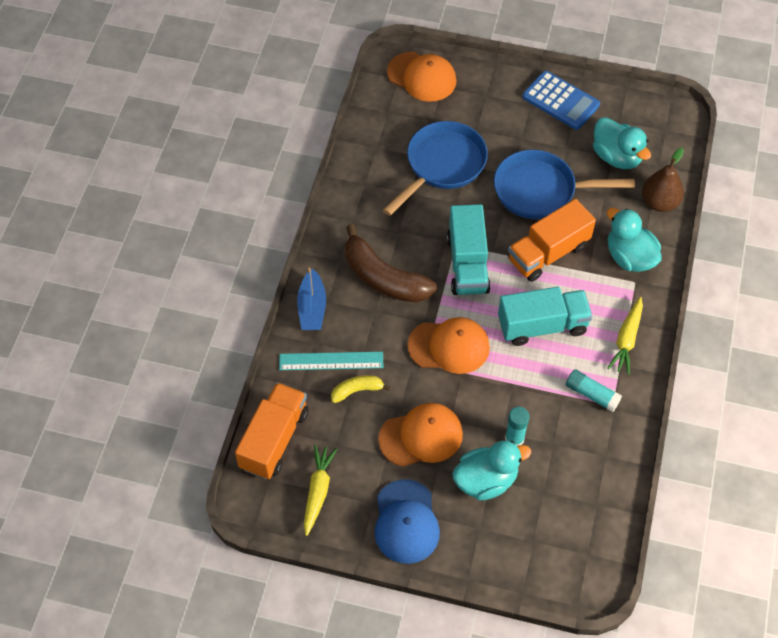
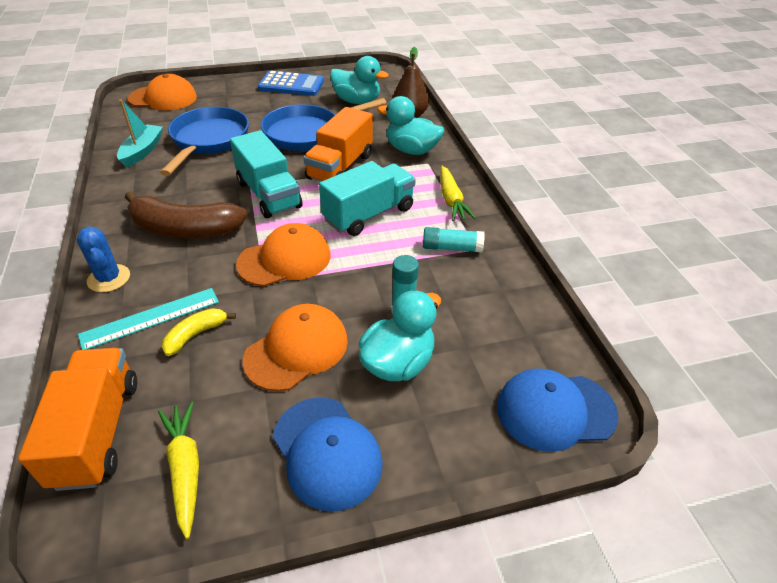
camera: 30 degrees left, 15 degrees down
blue boat [297,268,326,330] -> blue cactus [77,226,130,292]
none -> turquoise boat [117,99,163,167]
none -> blue cap [497,369,618,452]

